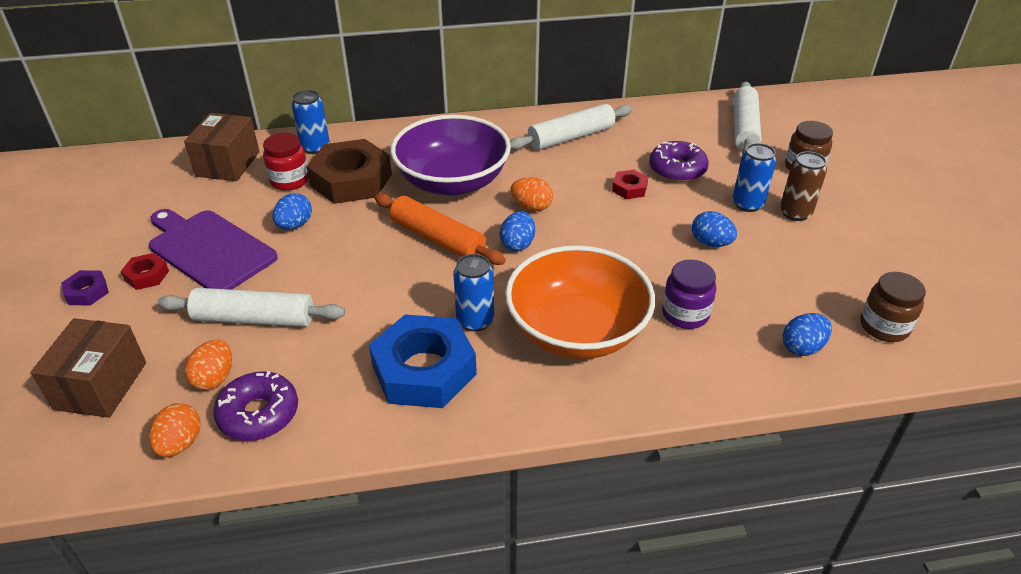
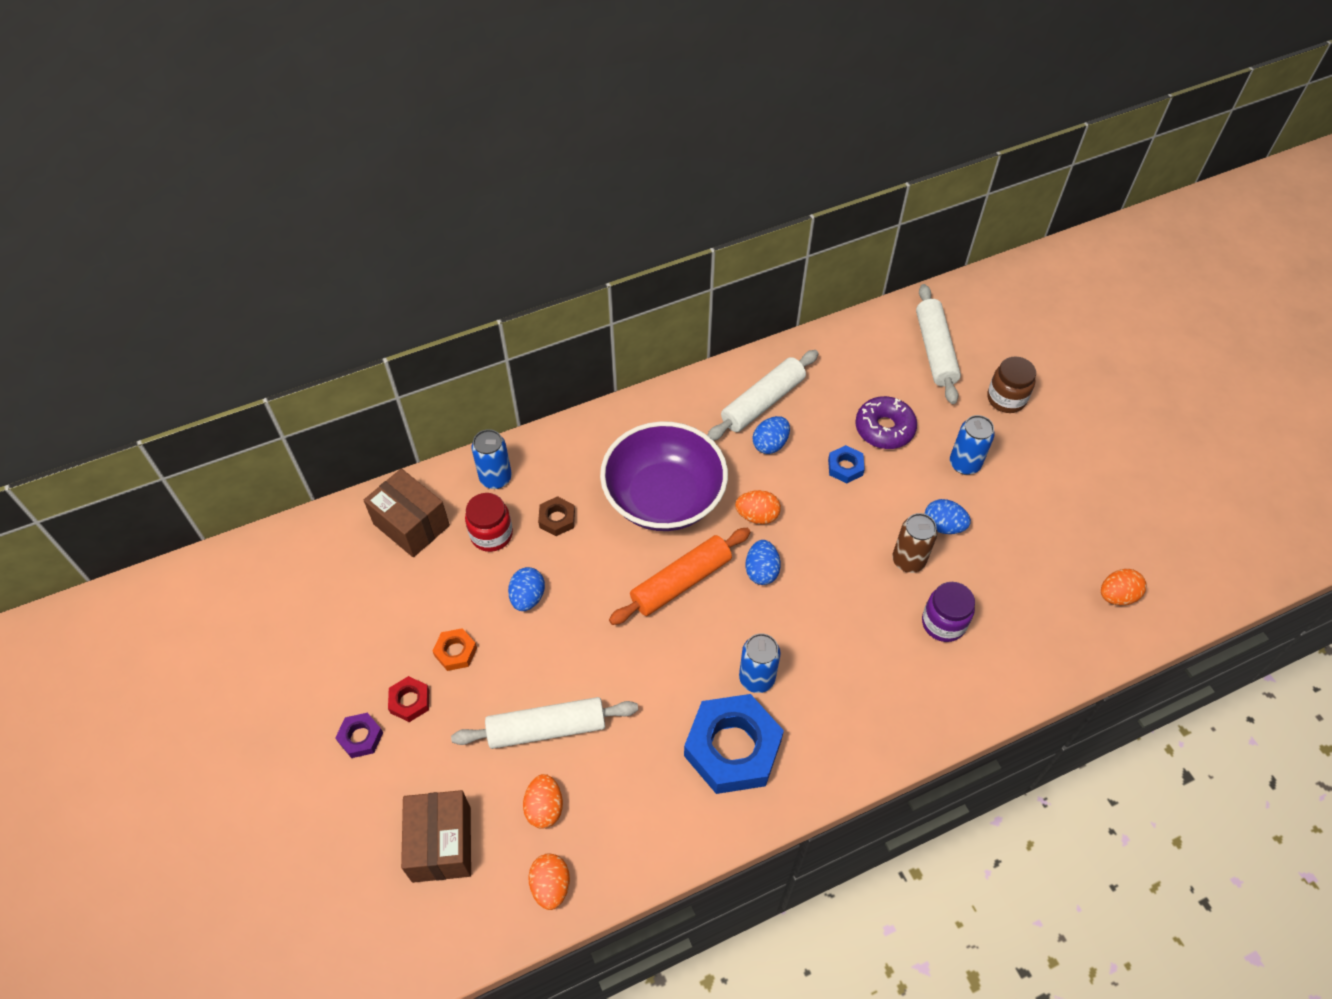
camera: 15 degrees left, 15 degrees up
purple cutting board [149,209,278,290] -> orange nut [433,628,477,671]
brown box [184,113,260,181] -> brown box turned 45 degrees counterclockwise [364,468,450,557]
purple donut [213,371,298,441] -> none
brown nut [306,139,392,204] -> brown nut [538,496,575,536], size x0.45
orange rolling pin [374,193,506,265] -> orange rolling pin turned 60 degrees counterclockwise [609,528,751,625]
orange bowl [505,245,655,359] -> none
red nut [612,170,648,199] -> blue nut [828,445,865,483]
brown can [780,151,827,221] -> brown can moved to [892,513,937,573]
blue egg [783,313,832,356] -> blue egg moved to [753,416,790,454]
brown jar [860,272,926,342] -> orange egg [1101,569,1146,605]

